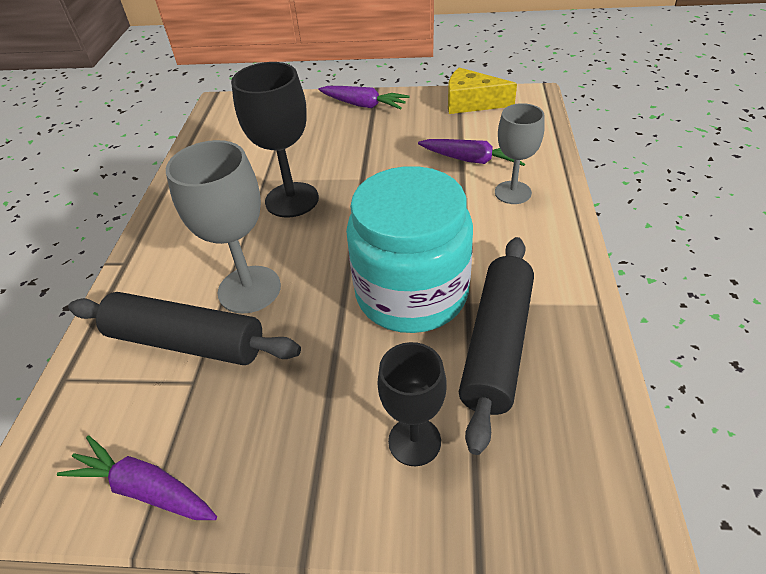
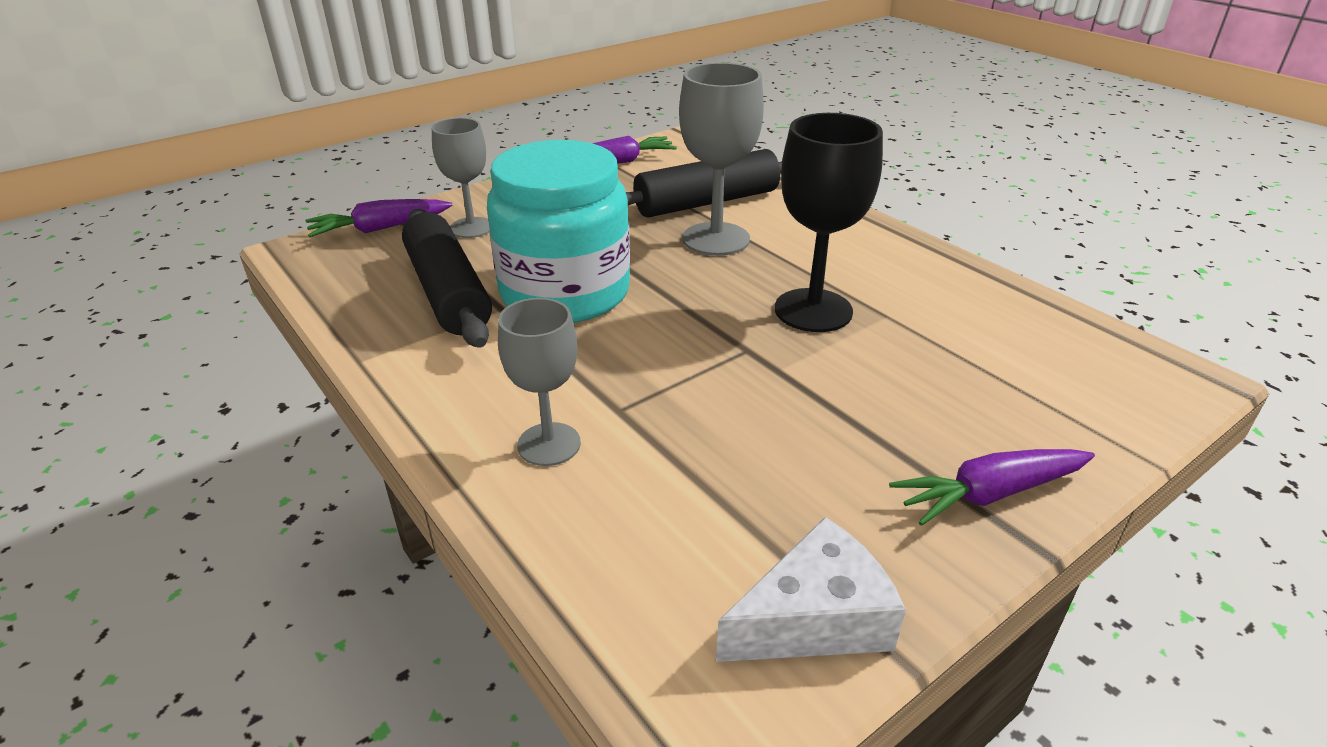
camera: 135 degrees right, 10 degrees down
black goblet [377,342,447,466] -> grey goblet [432,118,489,238]
purple carrot [418,139,525,166] -> purple carrot moved to [305,199,453,237]
yellow cheese [448,68,517,114] -> white cheese [716,517,906,662]

